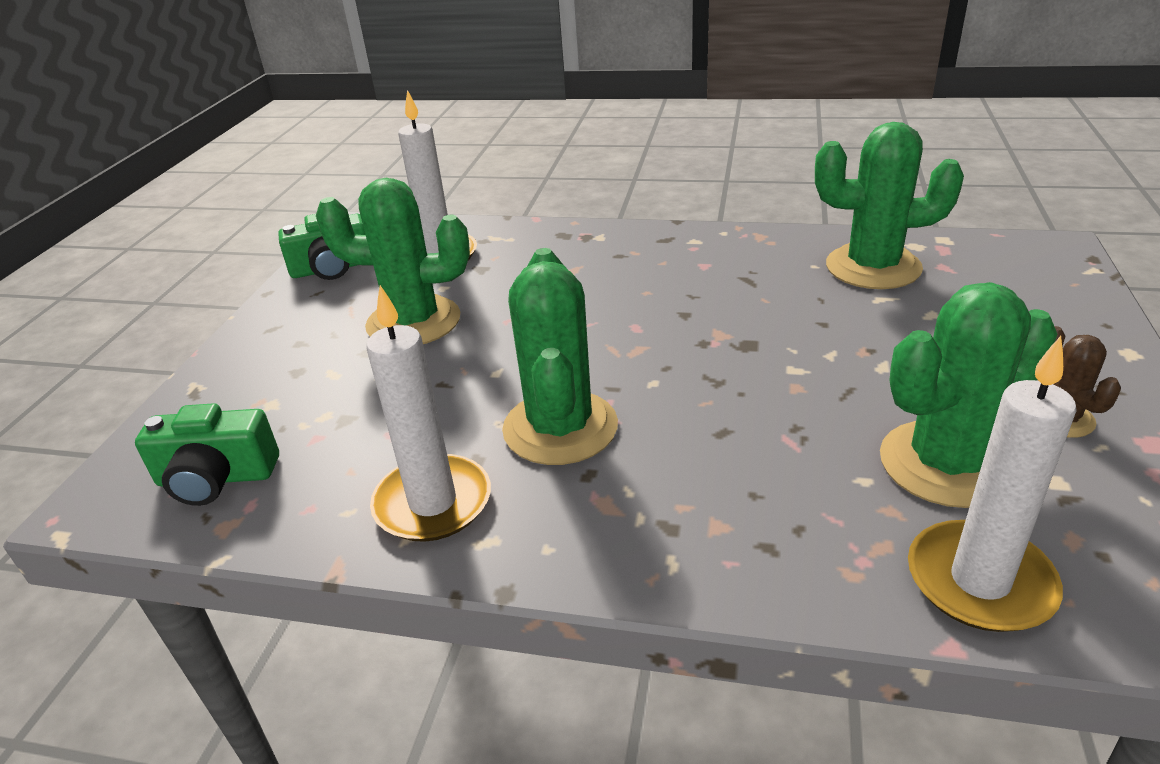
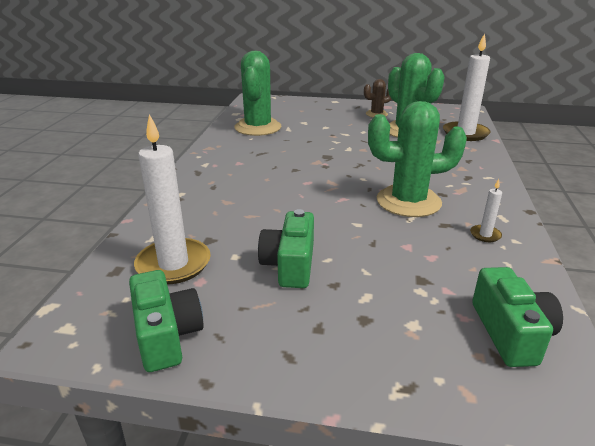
camera: 95 degrees left, 5 degrees down
green cactus [316,178,470,344] -> green camera [258,209,314,288]
white candle [366,285,491,542] -> white candle [470,179,502,242], size x0.44

